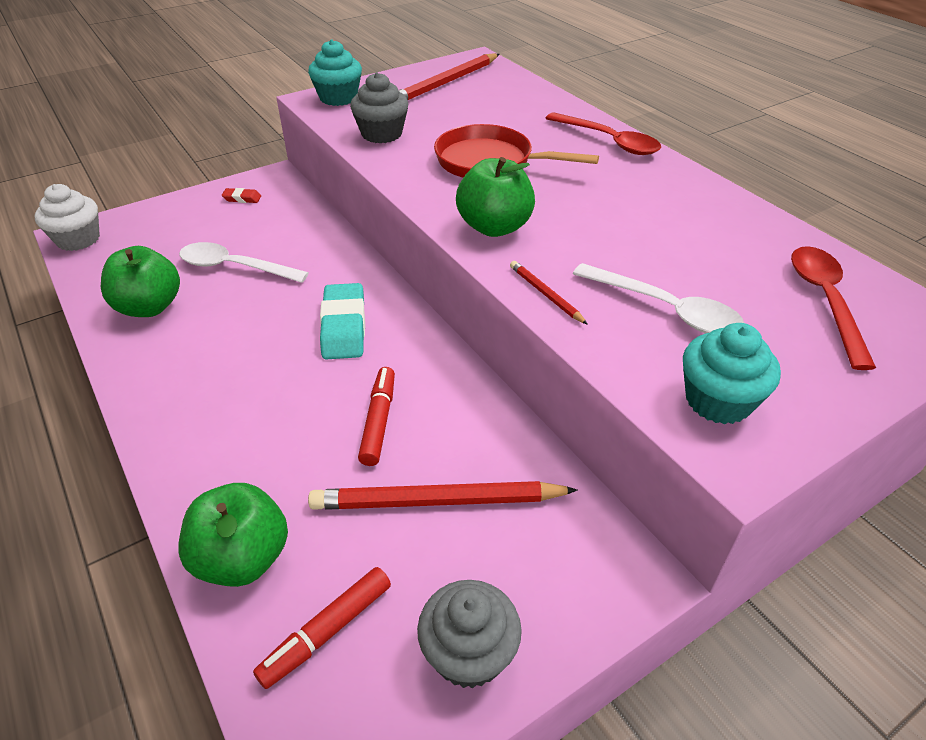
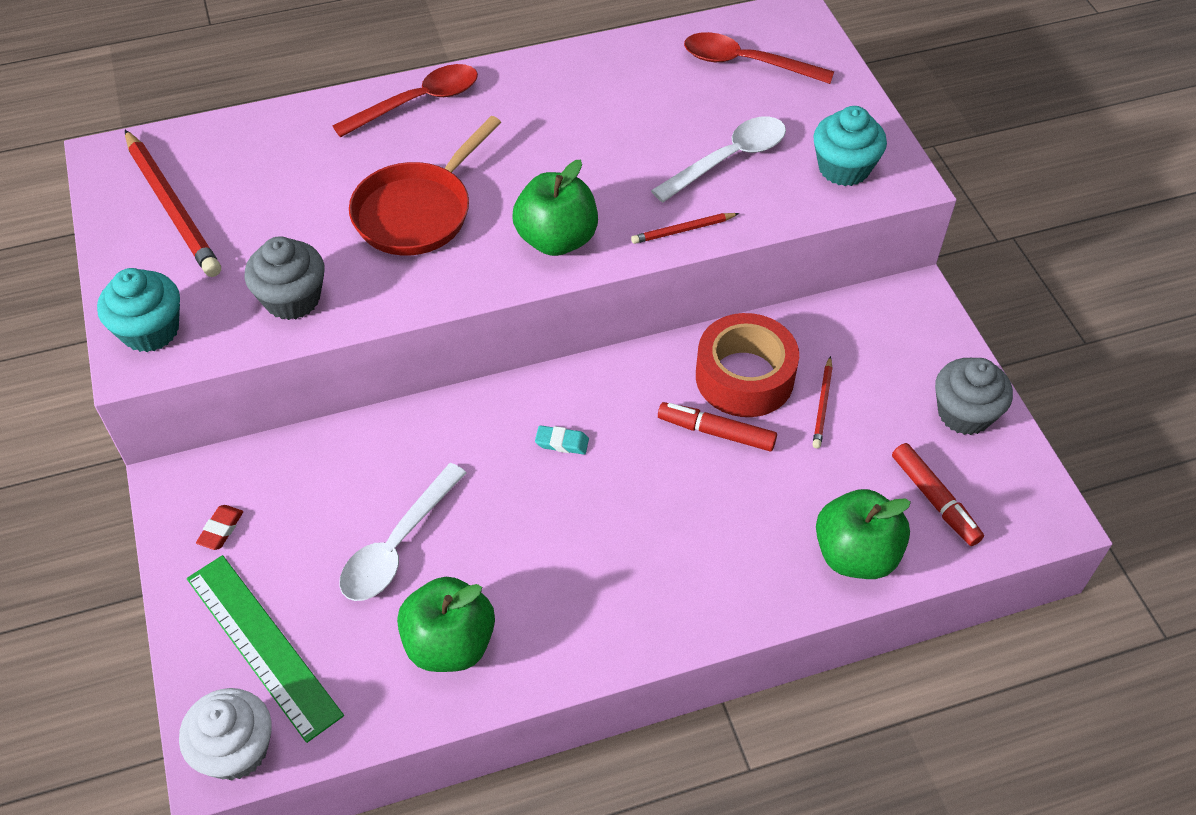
camera: 75 degrees left, 10 degrees up
red pencil [308,481,578,510] -> red pencil [813,356,833,448], size x0.48
turquoise eraser [320,283,365,359] -> turquoise eraser [535,425,589,454], size x0.47
none -> green ruler [187,555,344,743]
none -> red tape [696,313,799,417]

